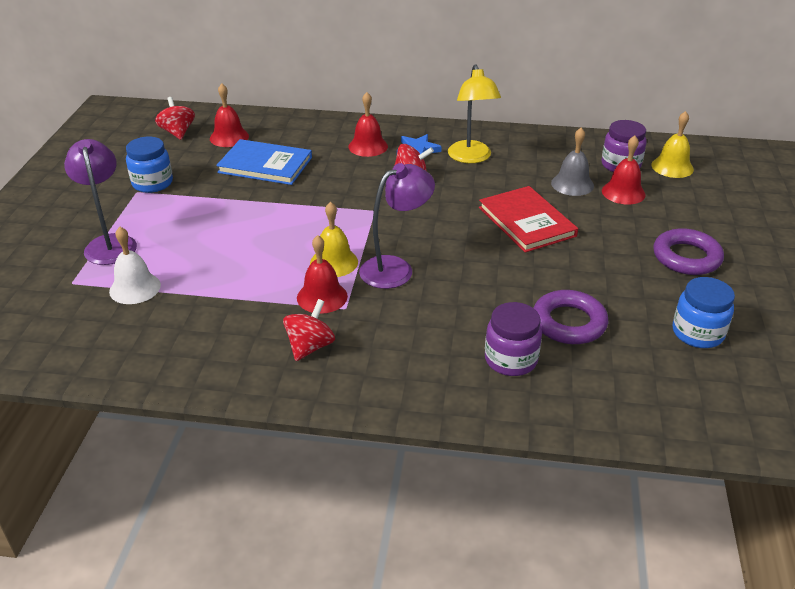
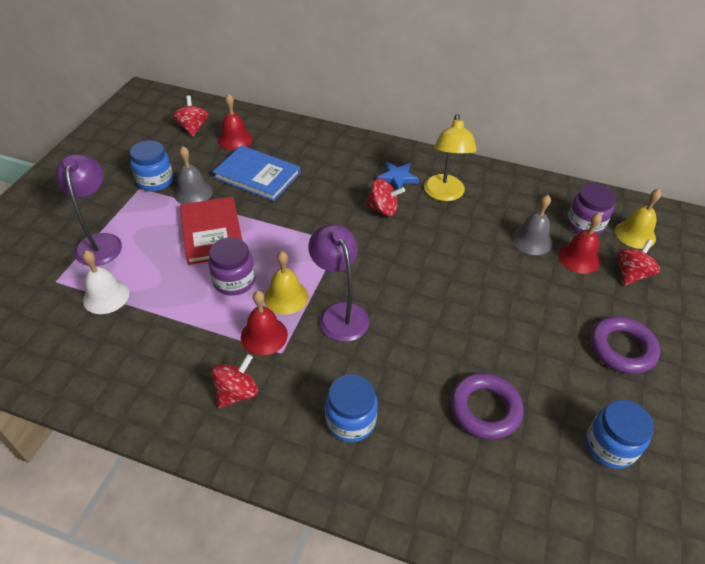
camera: 10 degrees right, 10 degrees up
red bell [348,92,388,157] -> none
purple lamp [359,163,435,289] -> purple lamp turned 90 degrees counterclockwise [308,224,369,342]
red book [479,186,578,253] -> red book moved to [180,197,242,265]
purple jar [485,302,542,376] -> purple jar moved to [208,237,255,296]
none -> grey bell [174,146,213,204]
none -> blue jar [325,374,378,442]
none -> red spinning top [617,239,660,285]

